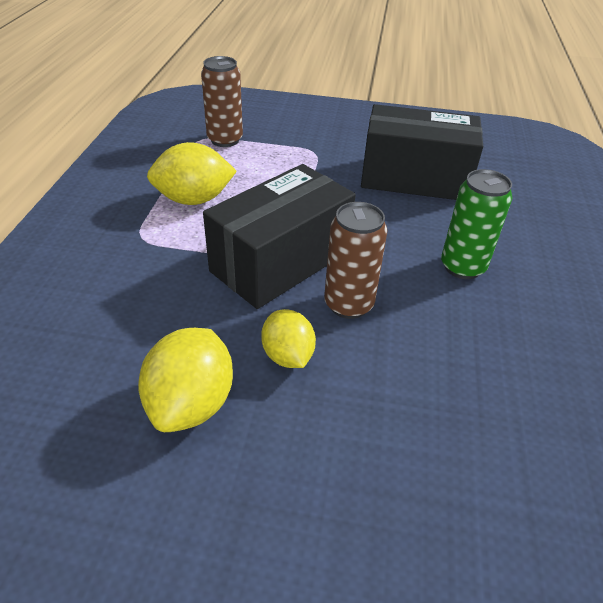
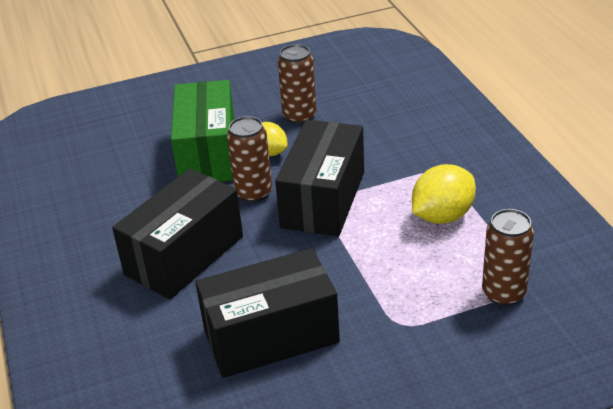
camera: 155 degrees right, 5 degrees down
yellow lemon [138,328,233,432] -> brown can [278,44,317,124]
green can [441,169,513,279] -> black box [112,169,243,299]
none -> green box [171,80,235,182]

